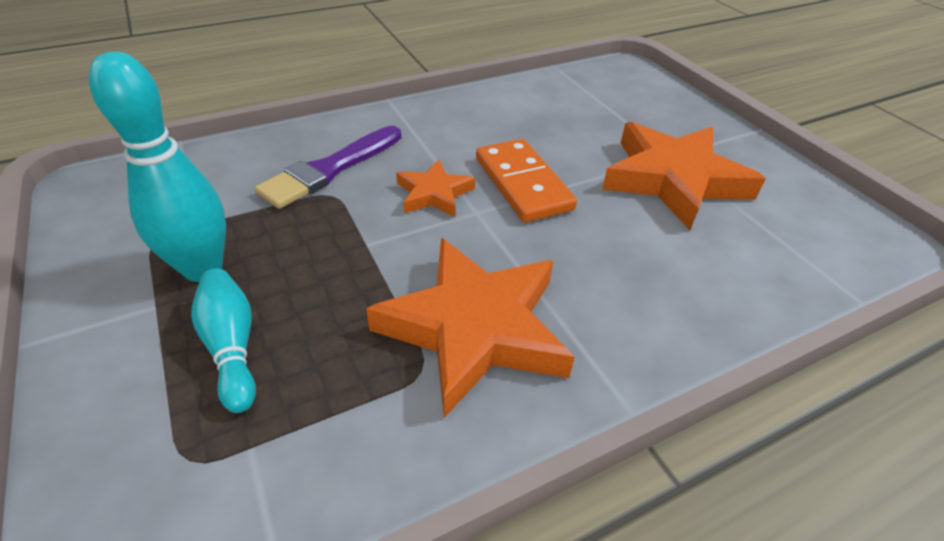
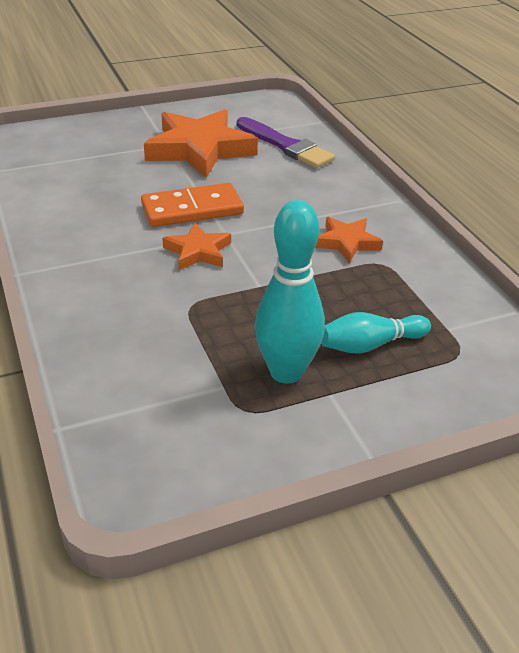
camera: 85 degrees left, 5 degrees down
purple brush [255,126,401,209] -> purple brush moved to [237,117,335,168]
orange star [366,238,575,418] -> orange star [315,217,383,263], size x0.51

